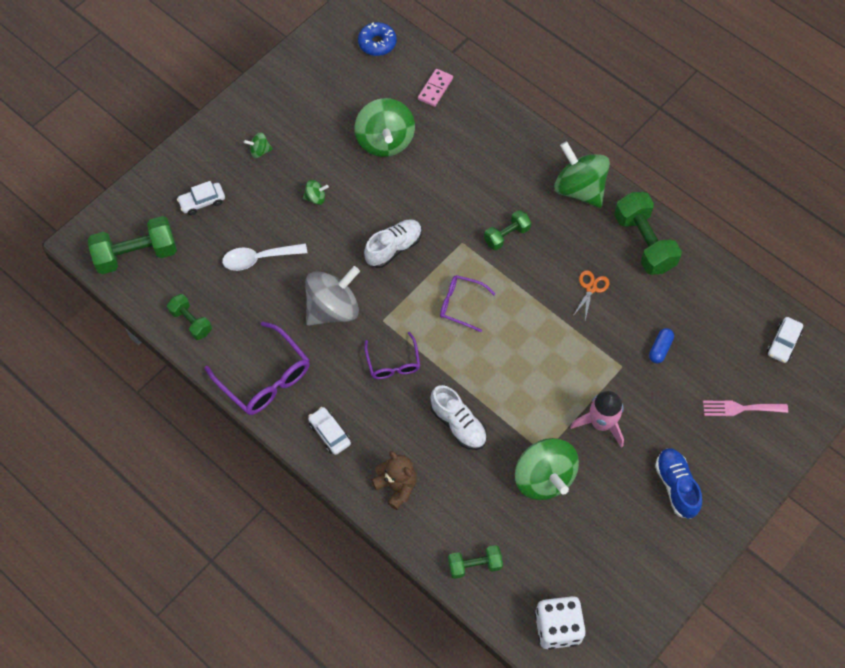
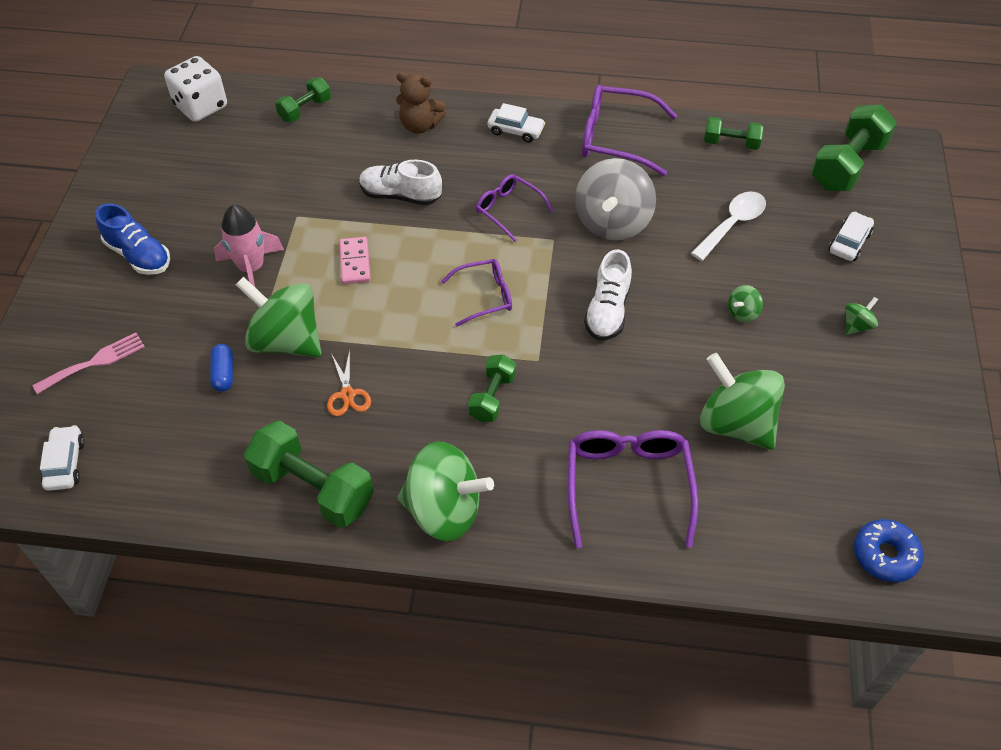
camera: 145 degrees right, 10 degrees down
pink domino [418,69,453,107] -> pink domino moved to [339,237,371,284]
green spinning top [515,438,579,500] -> green spinning top moved to [236,277,322,357]
none -> purple glasses [568,430,699,548]

